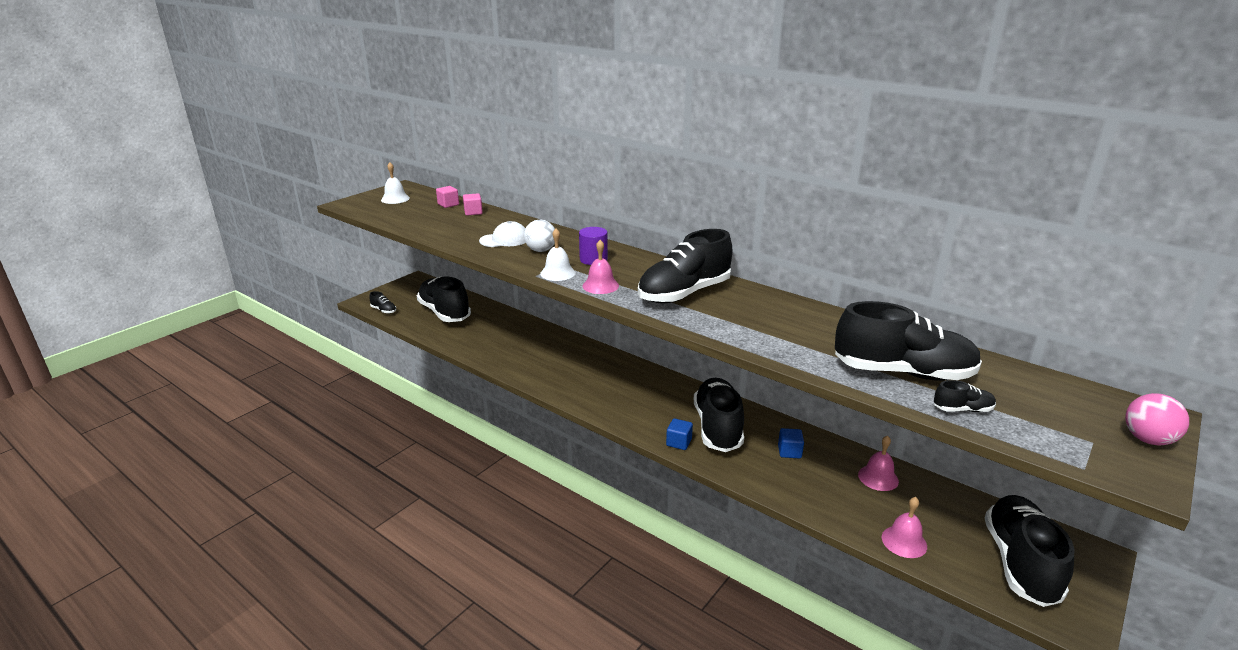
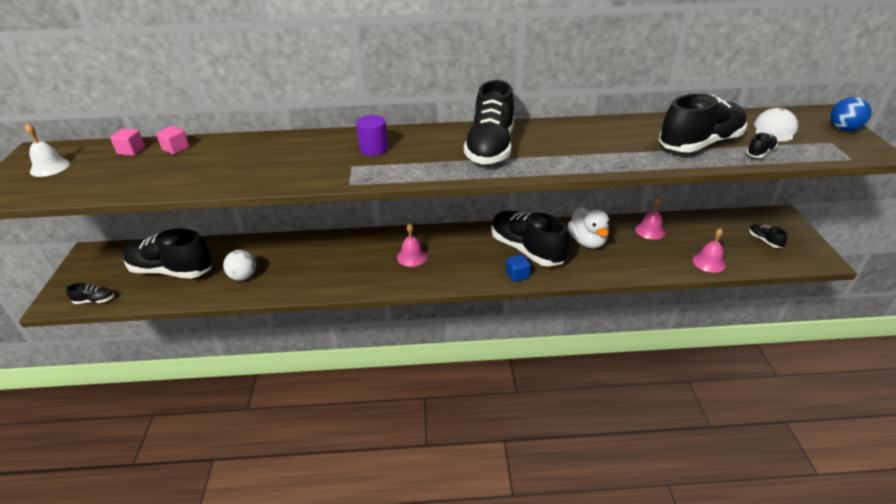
camera: 40 degrees left, 10 degrees up
white cap [479,221,526,247] -> white cap moved to [754,108,798,142]
white ball [524,219,555,252] -> white ball moved to [223,250,256,281]
white bell [540,229,576,281] -> none
pink bell [582,240,619,294] -> pink bell moved to [397,223,427,267]
blue cube [778,428,804,458] -> white duck [568,207,610,249]
black shoe [985,495,1075,607] -> black shoe [749,224,787,248], size x0.41
pink ball [1125,393,1189,445] -> blue ball [831,97,872,131]

